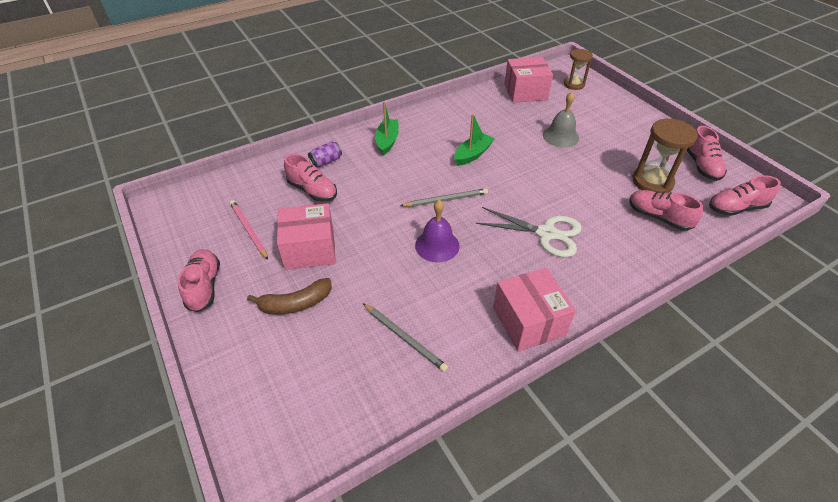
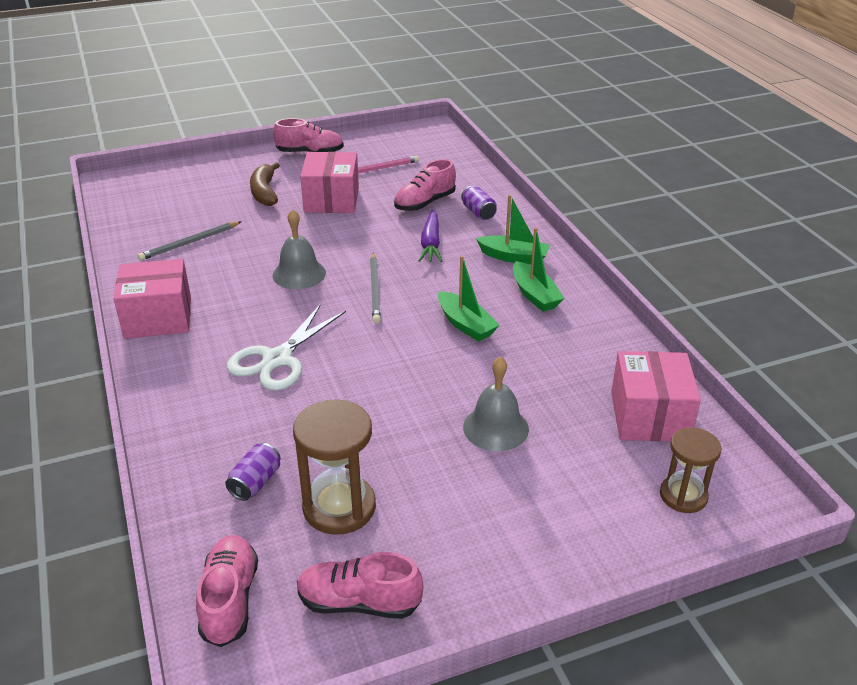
camera: 100 degrees right, 10 degrees down
purple bell [415,200,460,262] -> grey bell [272,209,326,289]
pink shoe [629,190,703,231] -> purple can [225,443,281,501]
none -> purple carrot [419,210,442,262]
none -> green boat [513,227,564,312]

